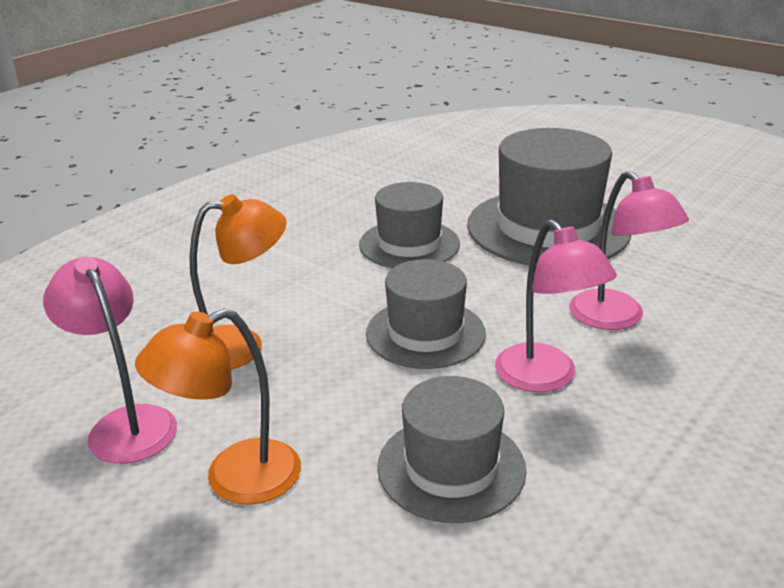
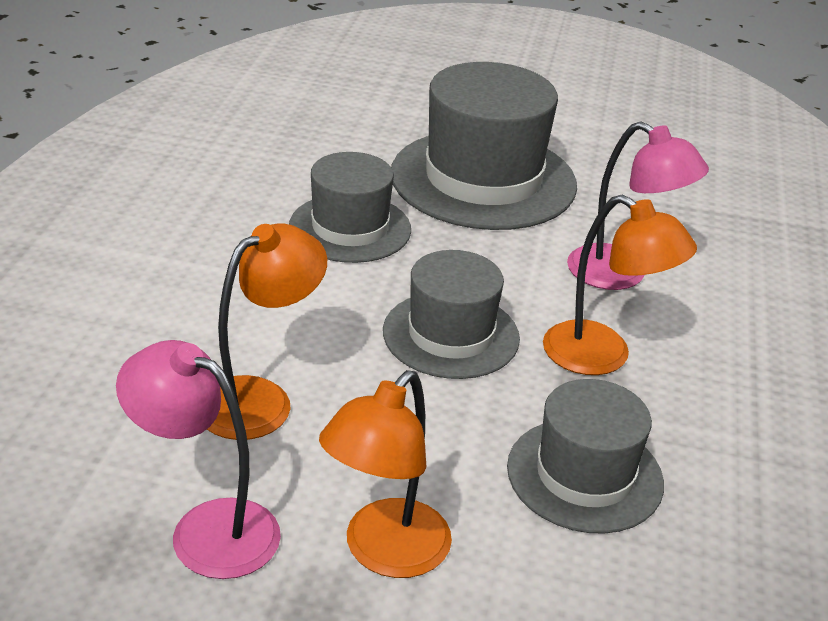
camera: 30 degrees left, 5 degrees up
pink lamp [495,220,617,392] -> orange lamp [543,195,697,375]

